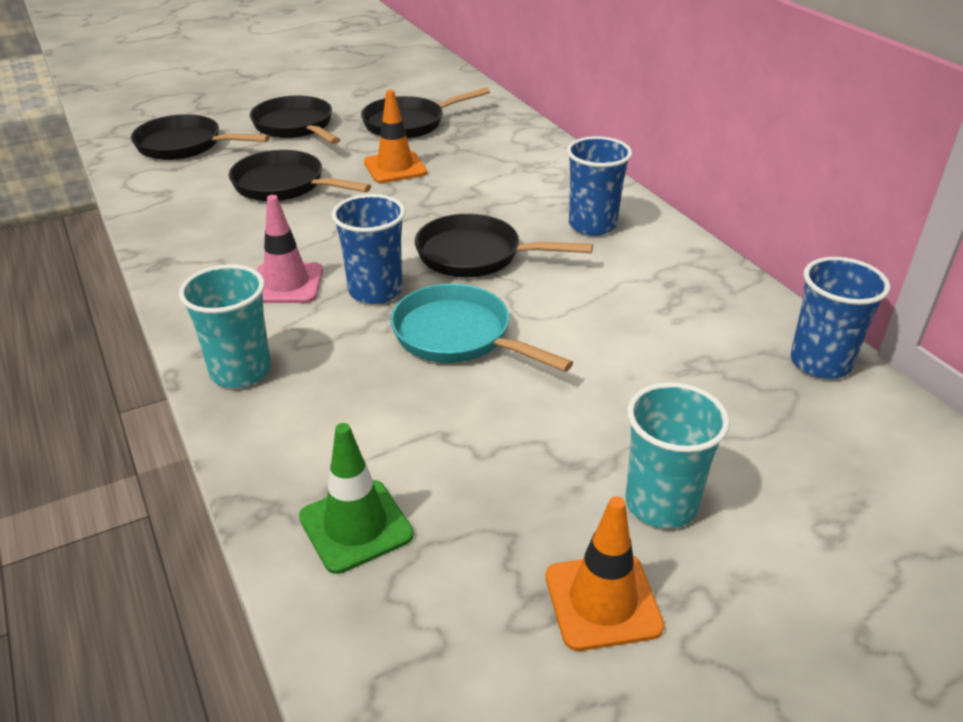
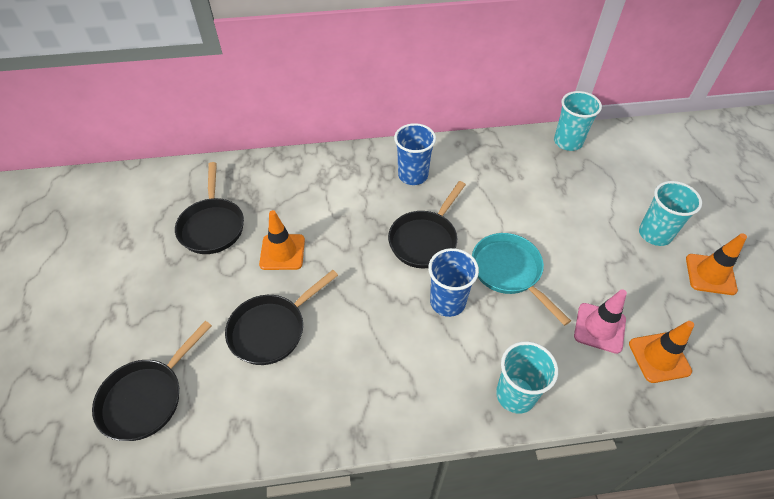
camera: 70 degrees left, 15 degrees up
black pan [250,96,340,144] -> none
pink traffic cone [257,195,323,303] -> pink traffic cone moved to [574,289,627,354]
green traffic cone [299,423,414,574] -> orange traffic cone [629,321,694,383]
turquoise pan [391,284,573,372] -> turquoise pan turned 90 degrees clockwise [472,233,571,326]
blue cup [790,257,890,379] -> turquoise cup [554,91,602,151]

